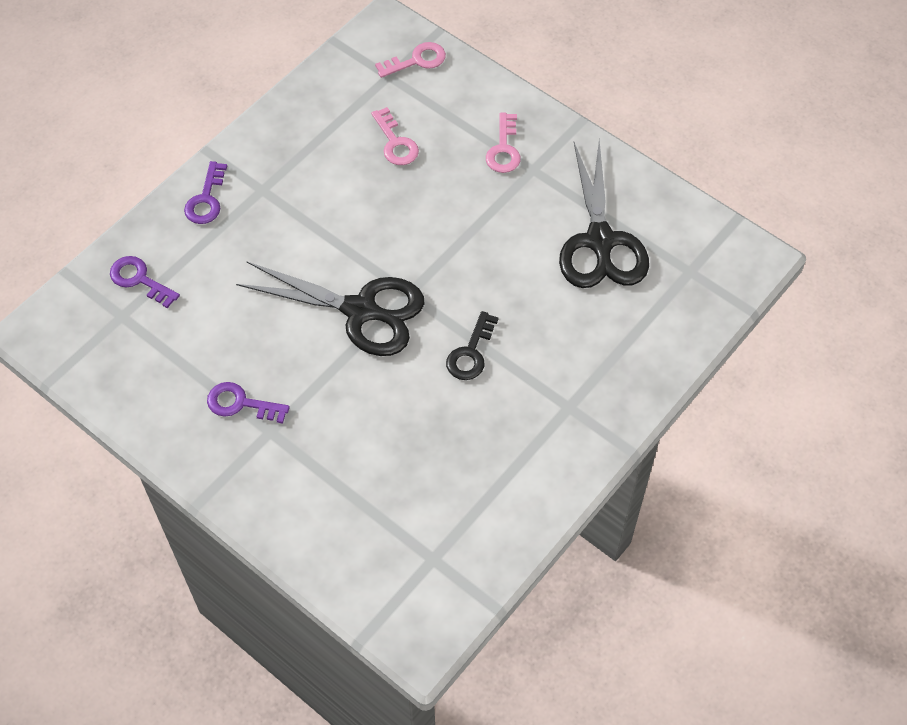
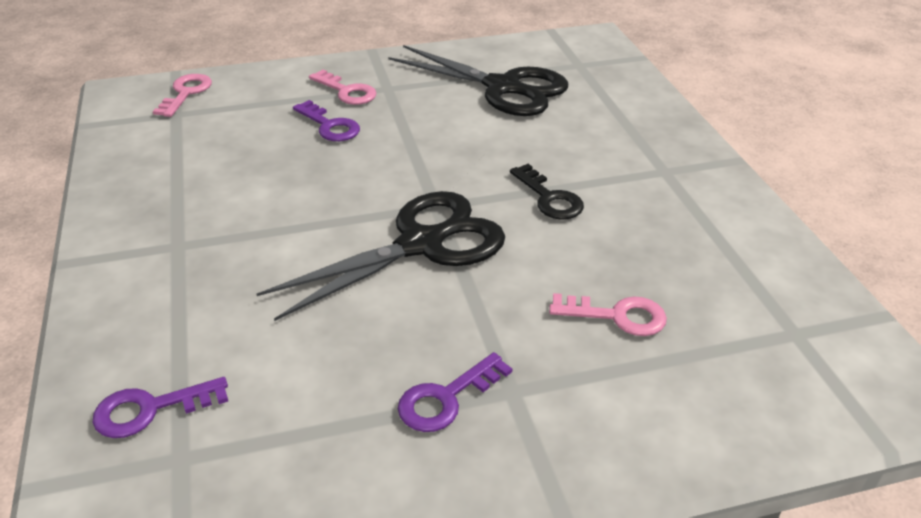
camera: 55 degrees left, 20 degrees down
purple key [184,161,227,224] -> purple key moved to [293,100,360,141]
pink key [371,107,419,165] -> pink key moved to [549,293,667,336]

